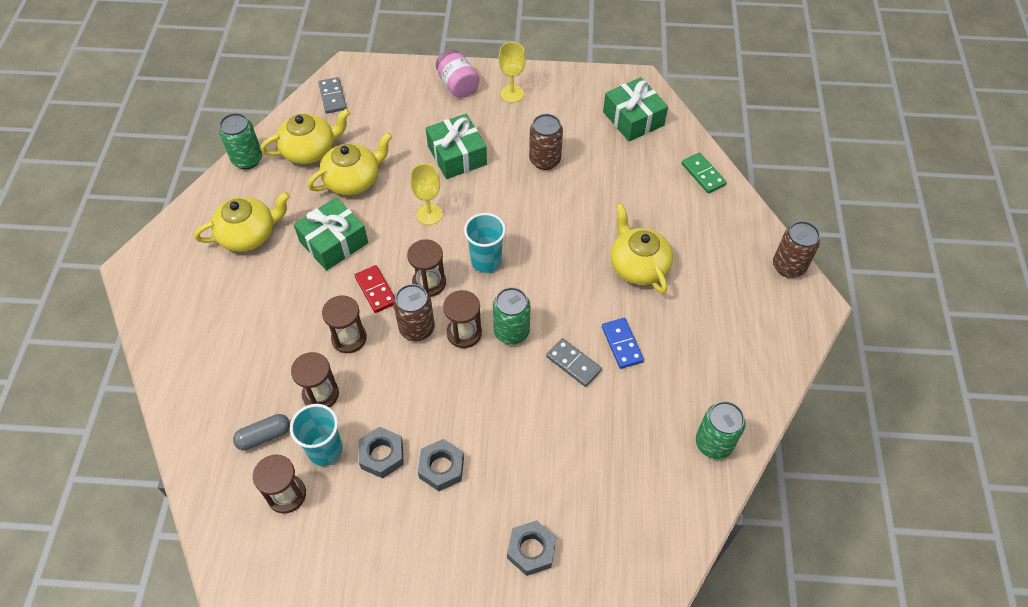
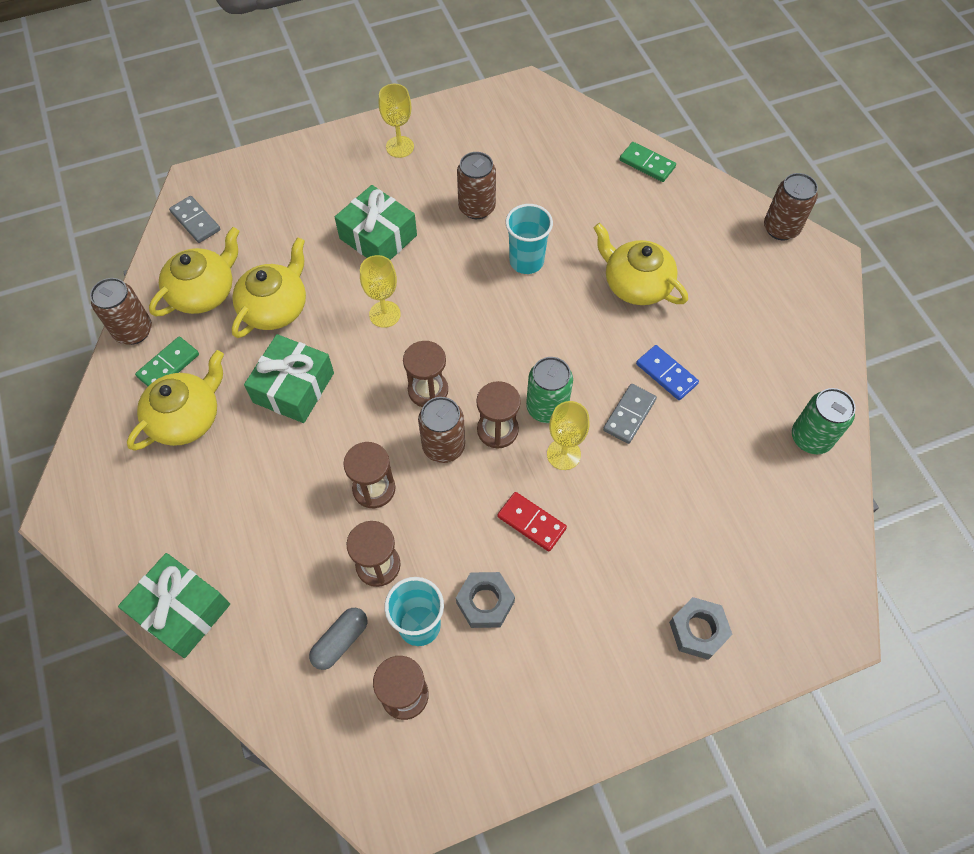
camera: 25 degrees left, 5 degrees up
green can [219,113,262,169] -> brown can [90,278,152,345]
red domino [355,265,395,313] -> red domino moved to [497,492,567,552]
grey nut [418,439,464,491] -> none
pink jar [436,50,480,98] -> none
turquoise cup [464,213,506,273] -> turquoise cup moved to [505,204,553,274]
grey domino [546,338,602,387] -> grey domino turned 75 degrees counterclockwise [603,384,657,444]
green gift [603,77,668,142] -> green gift moved to [118,553,230,658]
none -> green domino [135,336,199,386]
none -> yellow goblet [547,401,589,470]

